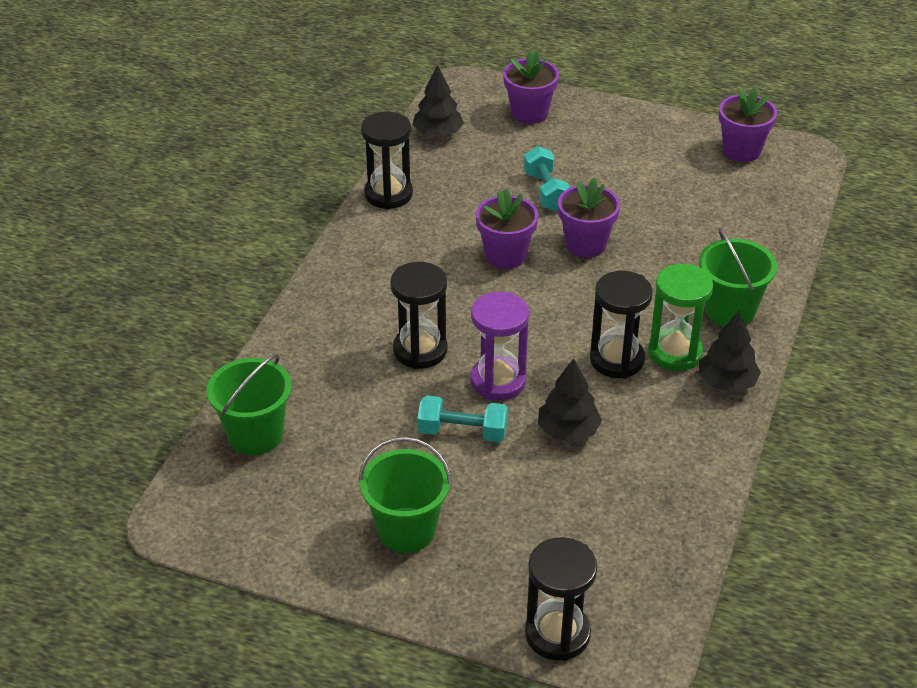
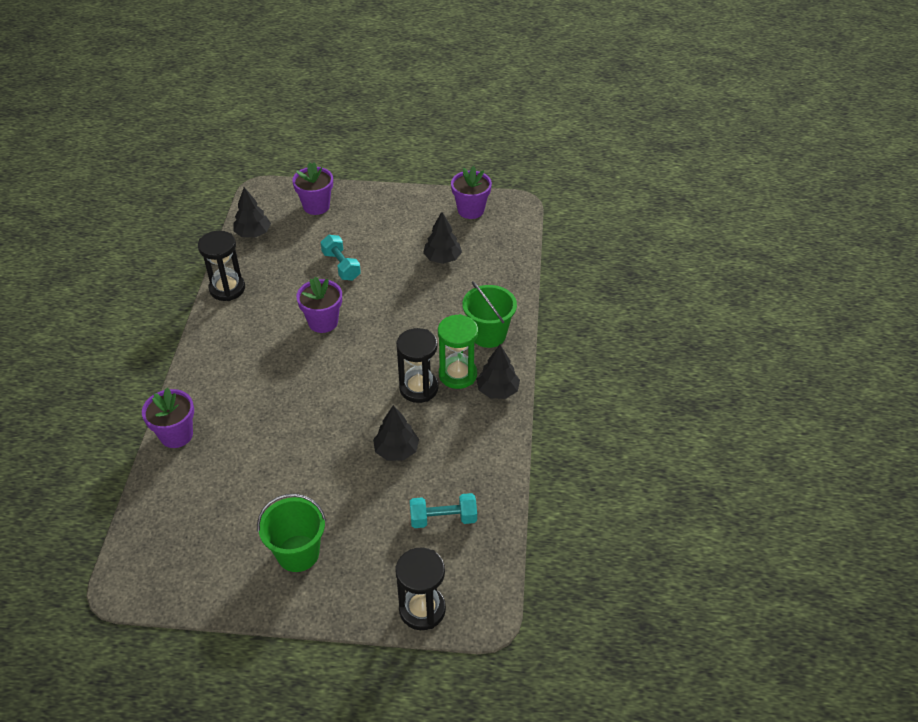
camera: 15 degrees left, 5 degrees up
green bucket [207,353,292,455] -> none
black hourglass [390,262,448,369] -> none
turquoise dumbbell [418,395,508,442] -> turquoise dumbbell moved to [410,493,477,528]
purple hourglass [471,292,529,400] -> none
purple flower pot [558,177,620,258] -> purple flower pot moved to [142,388,194,448]
none -> black tree [423,212,462,264]

